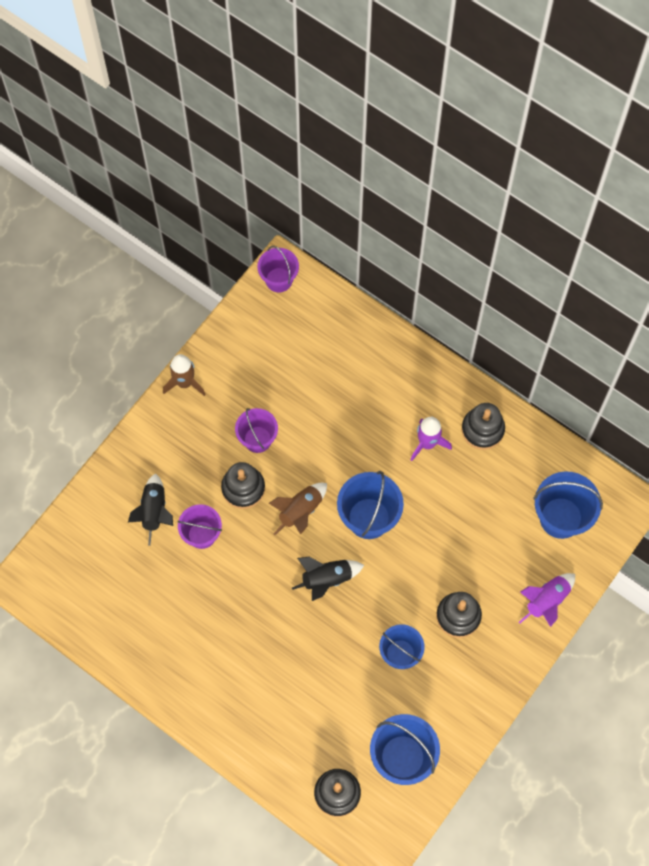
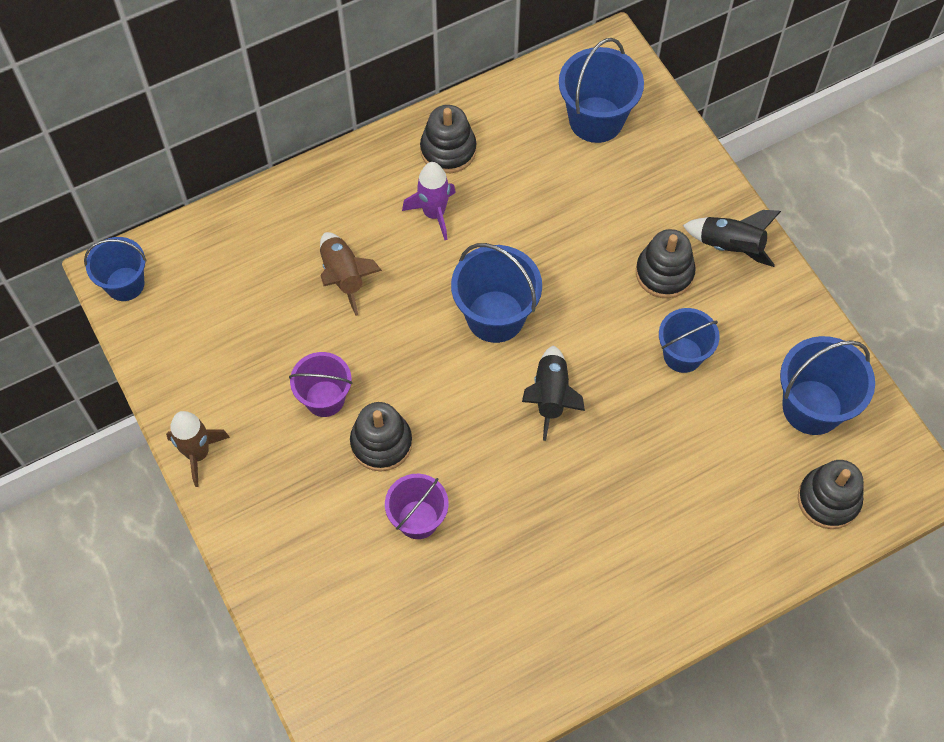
camera: 65 degrees left, 5 degrees down
black rocket [128,474,173,546] -> black rocket moved to [683,210,781,267]
purple bucket [257,246,299,293] -> blue bucket [84,237,147,301]
brown rocket [269,483,327,535] -> brown rocket moved to [320,232,382,316]
purple rocket [519,573,575,627] -> none

